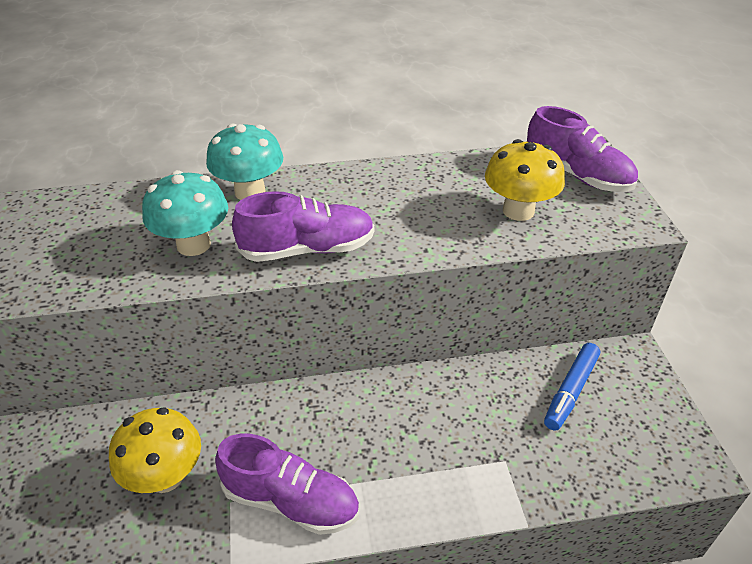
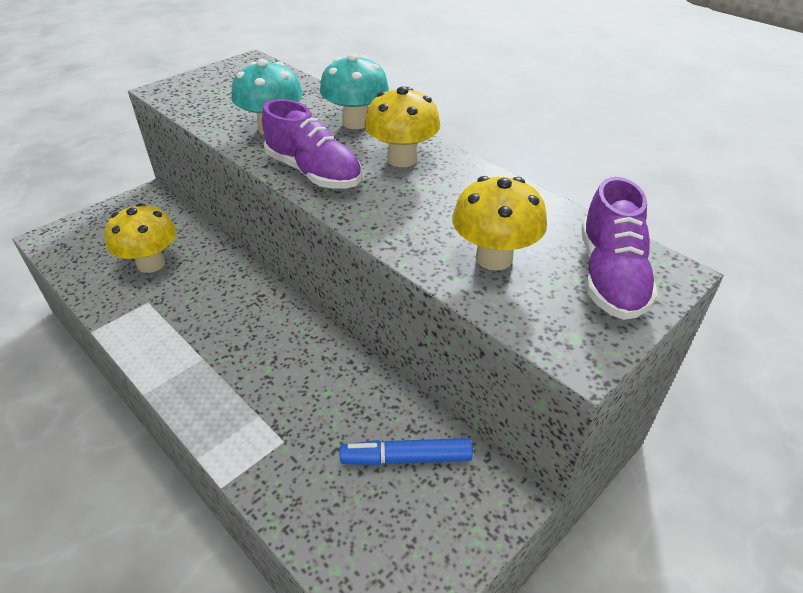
camera: 55 degrees right, 0 degrees up
purple shoe [215,434,359,535] -> none
none -> yellow mushroom [364,86,441,167]

